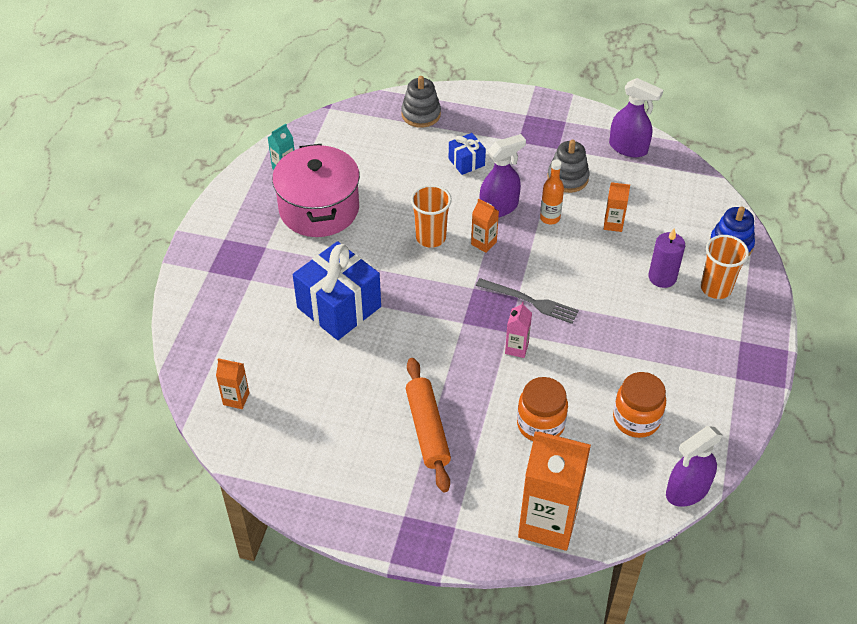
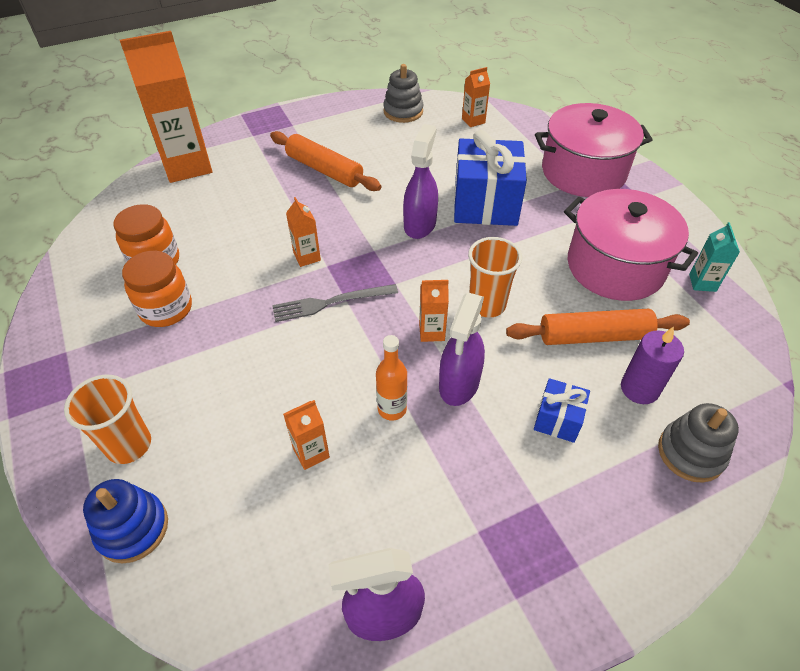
camera: 140 degrees right, 0 degrees up
pink carton [505,302,532,358] -> orange carton [286,197,321,267]
orange jar [517,377,568,441] -> orange jar moved to [122,251,192,327]
grey stacking toy [547,140,589,193] -> grey stacking toy moved to [383,64,423,123]
purple candle [648,228,685,288] -> purple candle moved to [621,327,684,404]
purple spray bottle [666,426,723,507] -> purple spray bottle moved to [403,124,438,239]
none -> orange rolling pin [506,309,690,345]
none -> pink pot [535,103,653,197]

